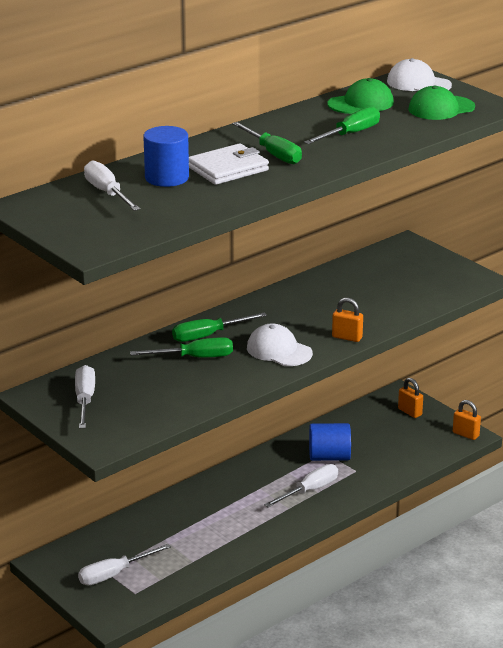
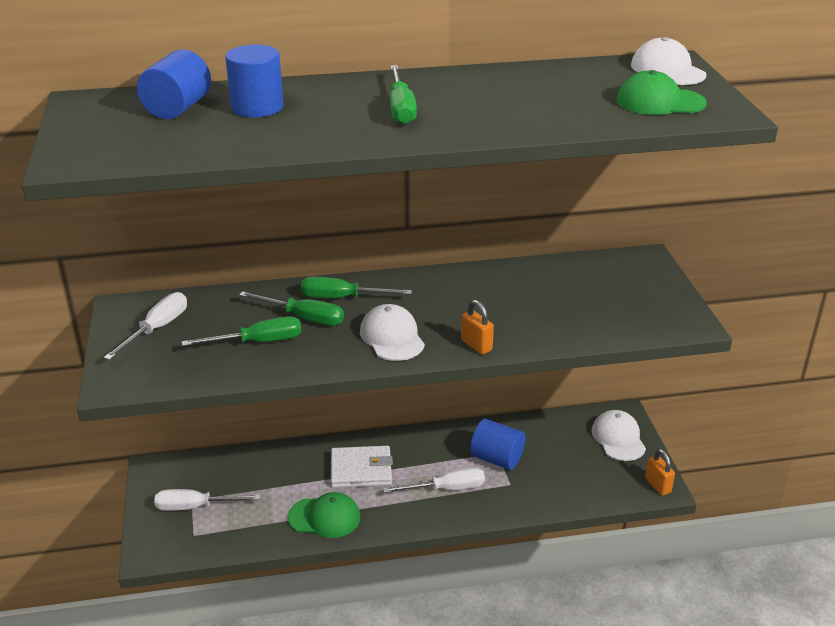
camera: 30 degrees right, 5 degrees up
white screwdriver [84,160,140,211] -> blue cylinder [137,49,211,119]
white wallet [189,143,269,185] -> white wallet moved to [331,446,393,488]
green screwdriver [304,107,380,144] -> green screwdriver moved to [182,316,301,346]
green cap [327,78,394,114] -> green cap moved to [288,492,360,538]
orange padlock [398,378,423,418] -> white cap [591,410,646,461]

